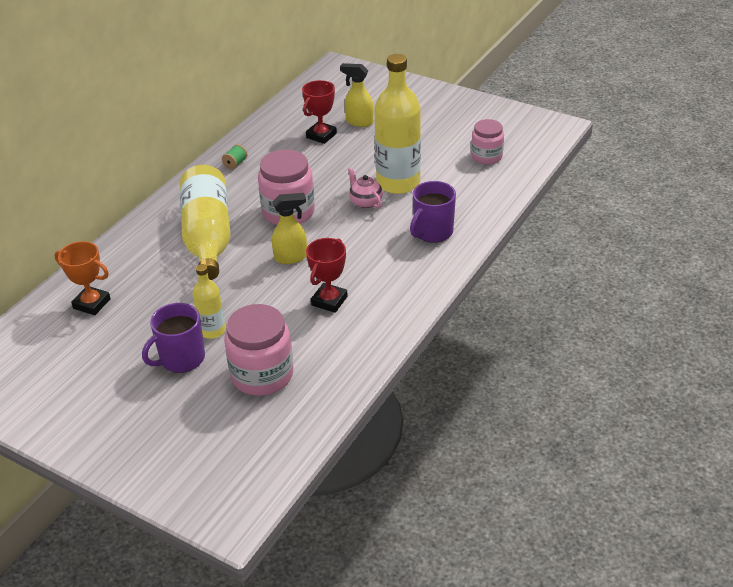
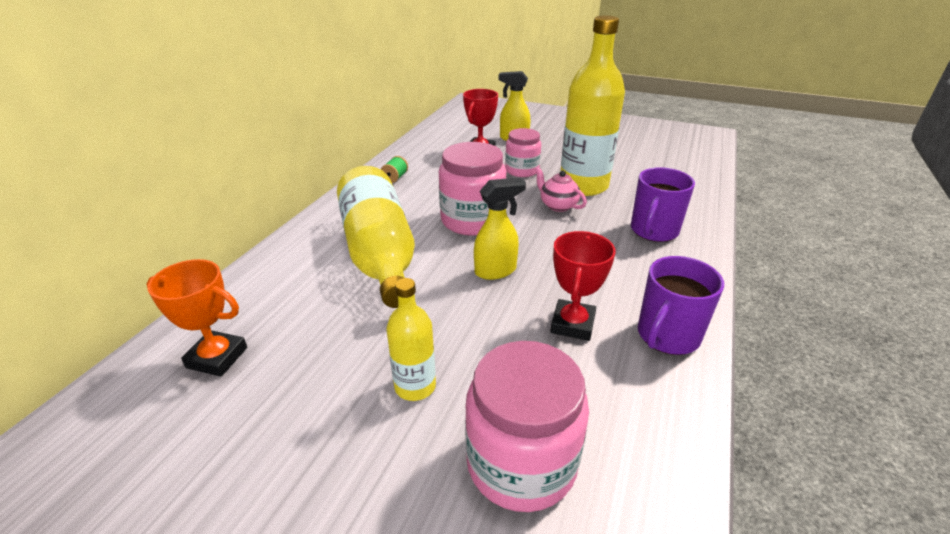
camera: 10 degrees left, 5 degrees down
purple mug [142,303,205,373] -> purple mug moved to [638,256,724,355]
pink jar [471,119,504,165] -> pink jar moved to [505,128,541,177]

